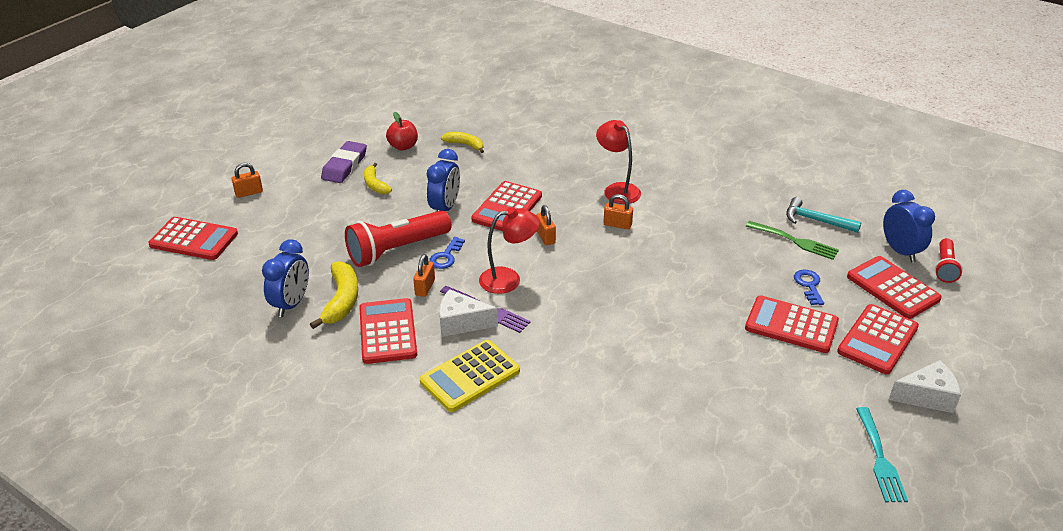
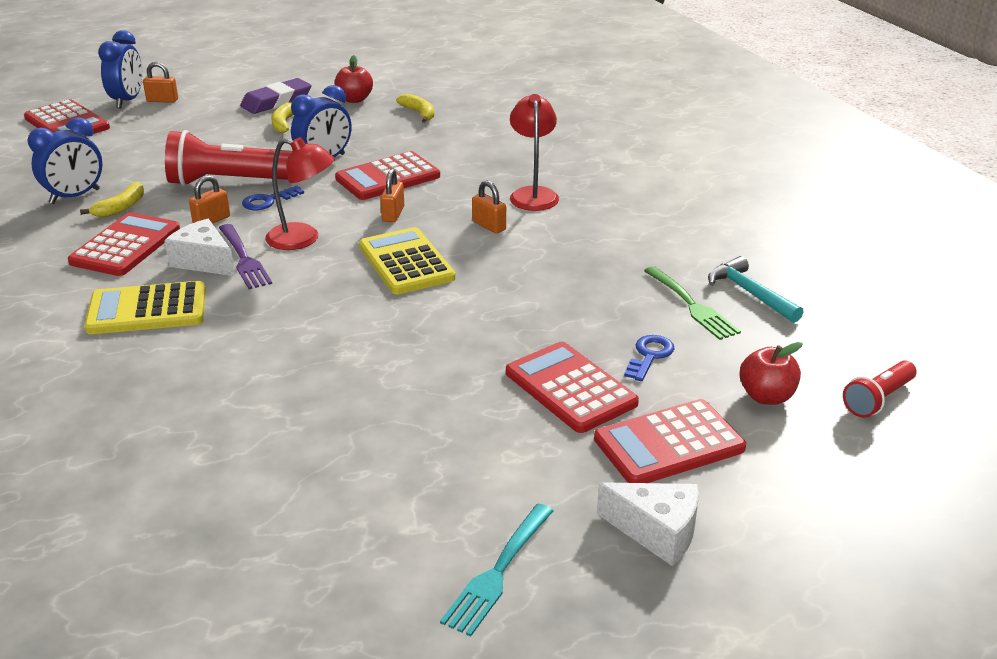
camera: 30 degrees right, 5 degrees down
yellow banana [310,261,358,329] -> yellow banana [80,182,144,217], size x0.64
red calculator [847,256,942,319] -> red apple [739,342,803,405]
blue clock [883,190,935,263] -> blue clock moved to [98,30,142,108]
none -> yellow calculator [359,227,455,294]

